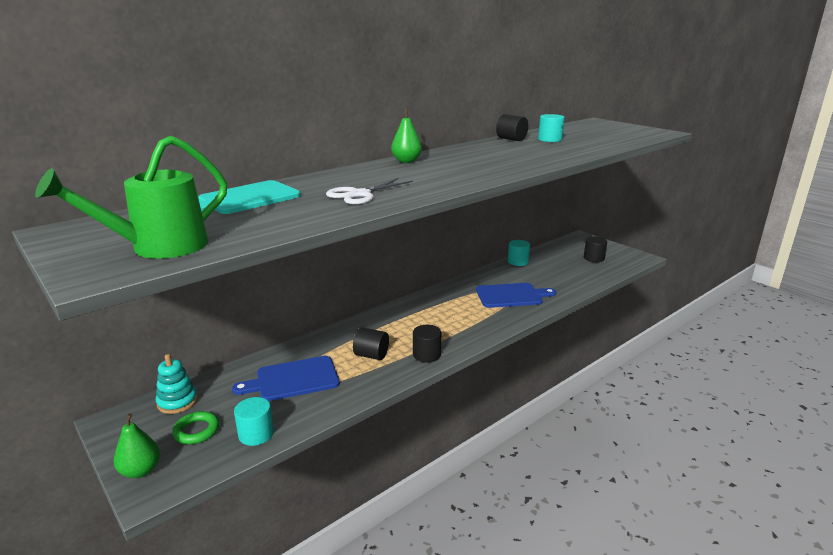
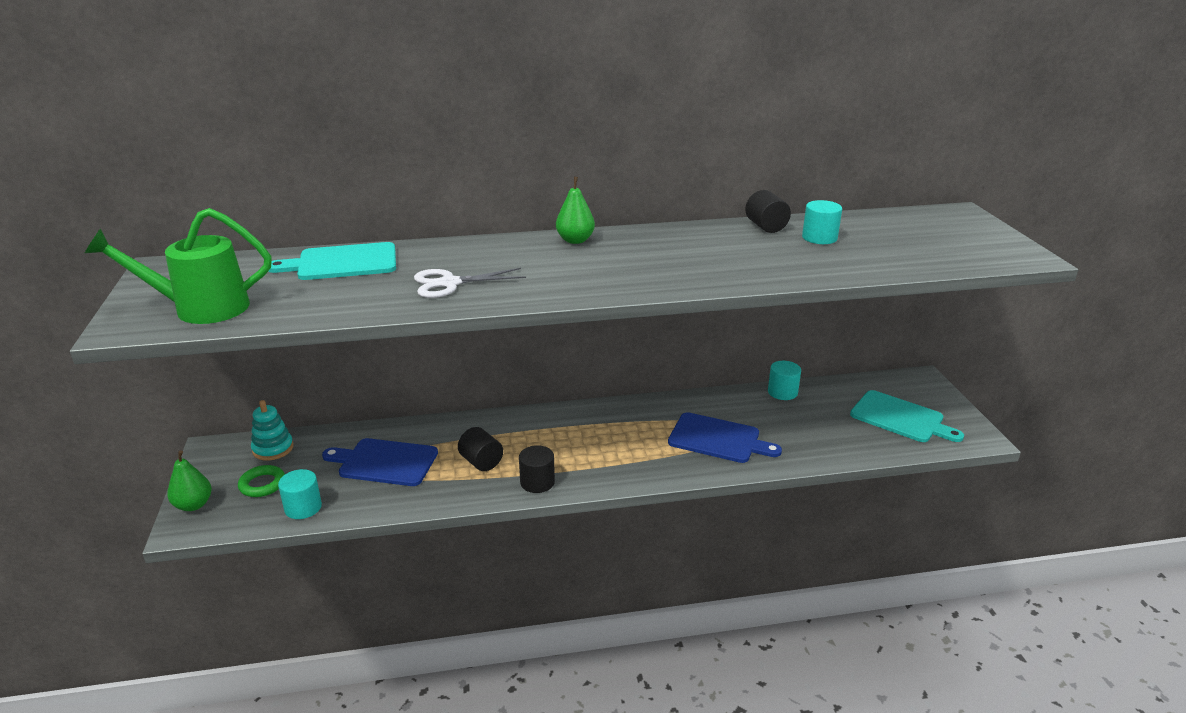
camera: 30 degrees right, 5 degrees up
black cylinder [584,236,607,262] -> turquoise cutting board [850,390,964,442]

